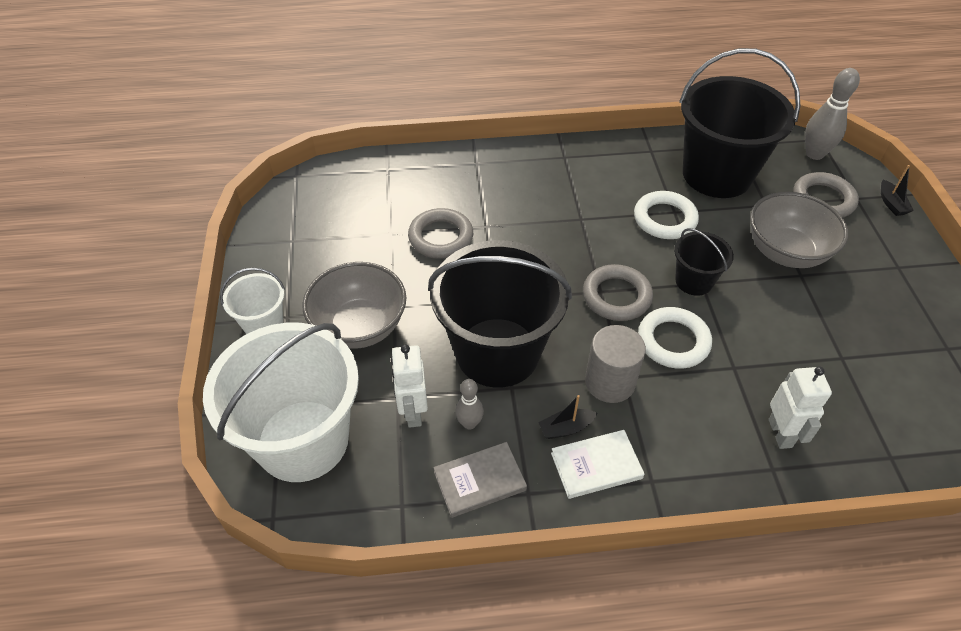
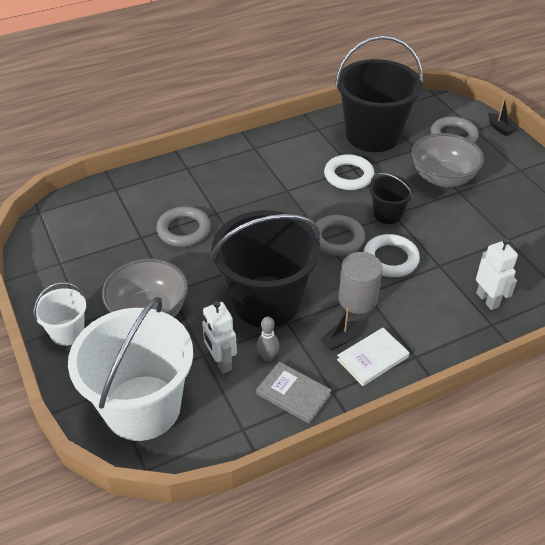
camera: 20 degrees left, 5 degrees down
grey book [433,442,527,518] -> grey book turned 75 degrees clockwise [256,362,332,424]
grey bowling pin [805,68,860,160] -> none

